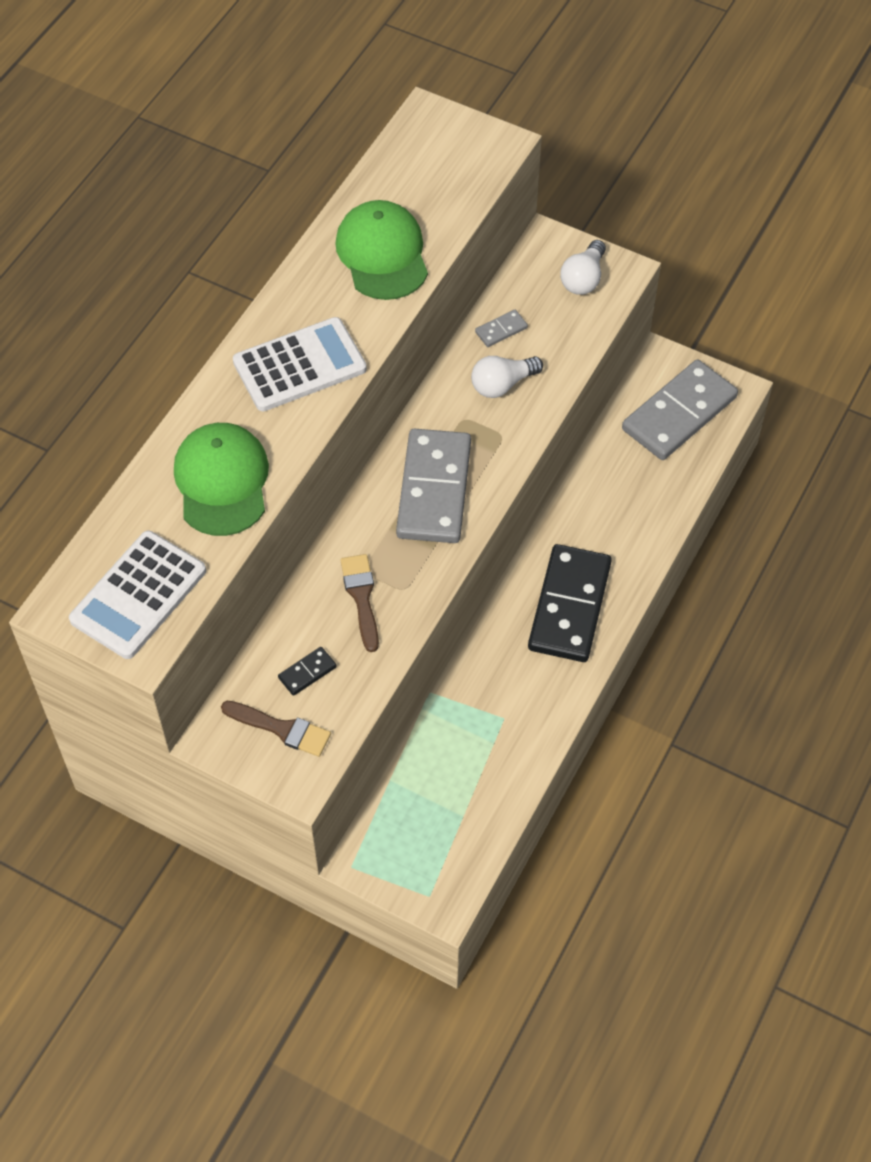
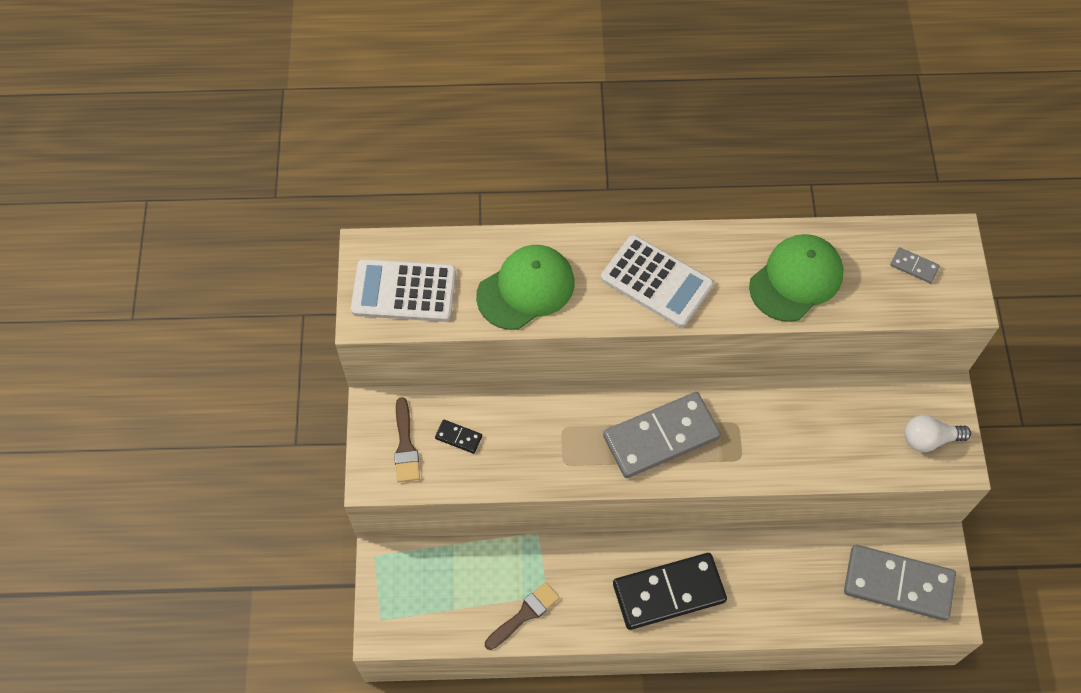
camera: 60 degrees right, 5 degrees up
brown brush [341,554,379,652] -> brown brush moved to [485,582,560,650]
white light bulb [471,356,543,398] -> none
grey domino [475,310,528,347] -> grey domino moved to [890,247,940,283]

